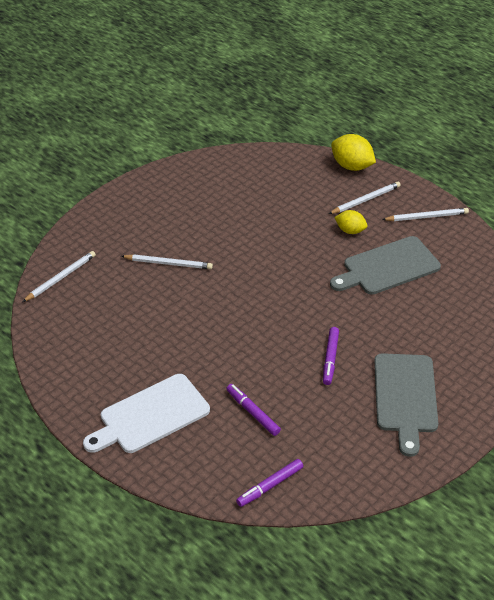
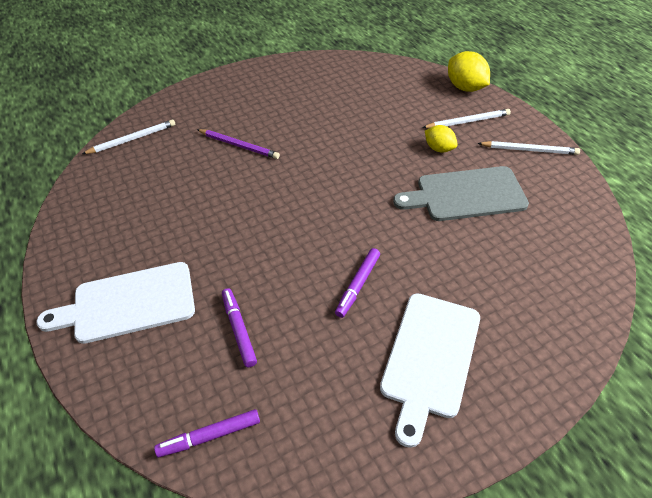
camera: 20 degrees right, 5 degrees up
white pencil [121,254,213,269] -> purple pencil [197,129,280,159]
grey cutting board [374,353,438,457] -> white cutting board [380,293,480,448]

